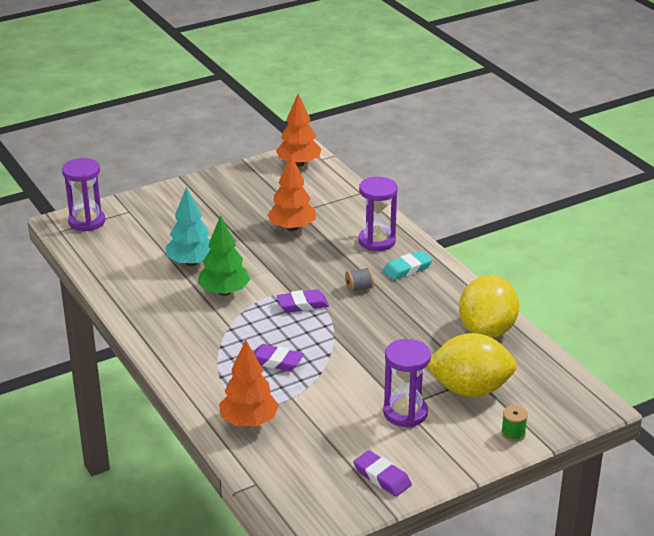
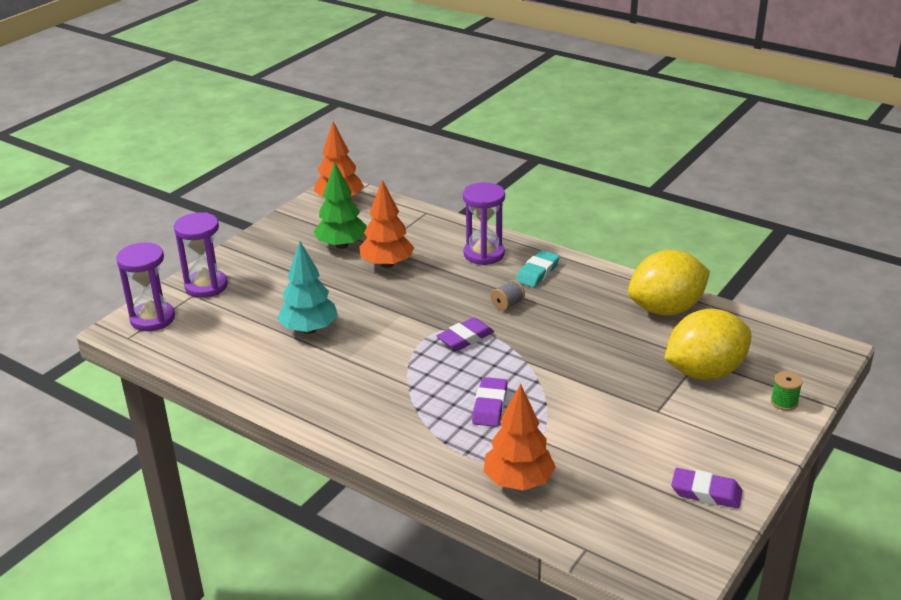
camera: 25 degrees left, 0 degrees up
green tree [198,215,251,296] -> green tree moved to [313,163,367,249]
purple eraser [254,344,304,371] -> purple eraser turned 75 degrees counterclockwise [472,377,507,427]
purple hourglass [383,339,431,427] -> purple hourglass moved to [174,212,228,298]
yellow lemon [459,275,520,338] -> yellow lemon turned 75 degrees clockwise [628,250,710,316]

